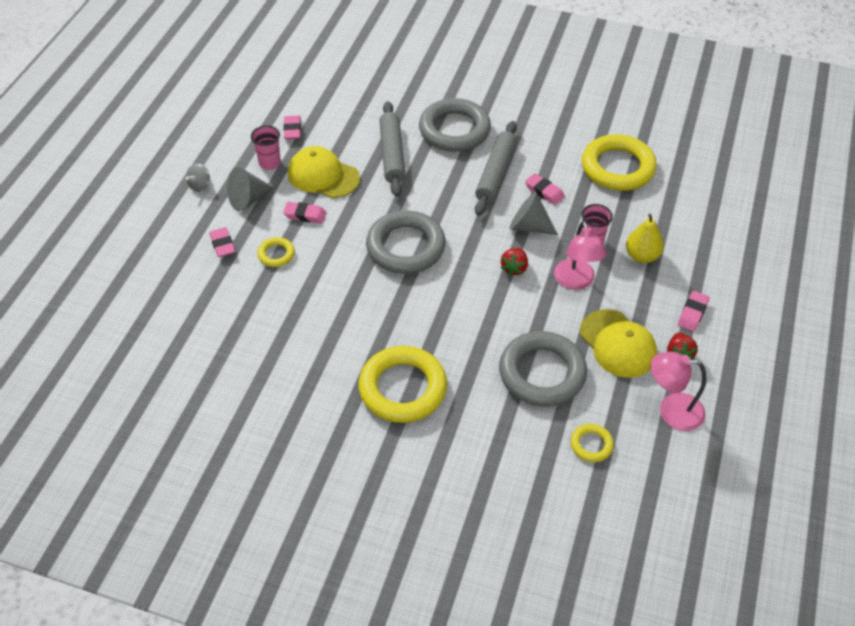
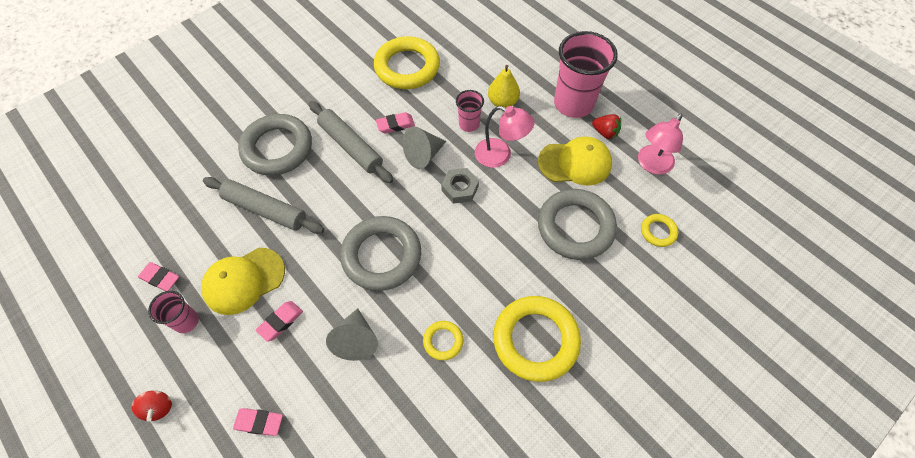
camera: 60 degrees left, 10 degrees up
grey spinning top [185,163,210,192] -> red spinning top [132,390,172,422]
grey cone [227,167,275,211] -> grey cone moved to [326,308,378,361]
yellow ring [257,237,295,267] -> yellow ring moved to [423,321,463,360]
red strawberry [501,248,528,276] -> grey nut [441,168,479,204]
pink eraser [678,291,710,332] -> pink cup [554,31,618,118]

